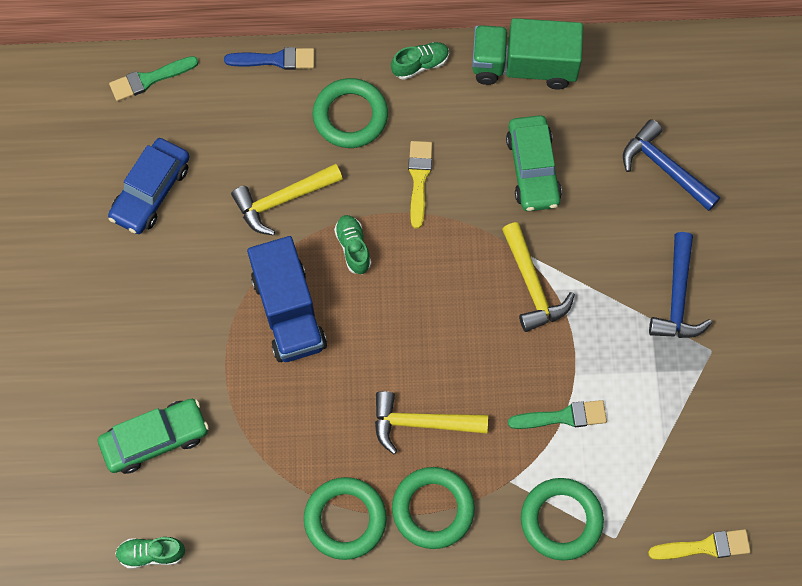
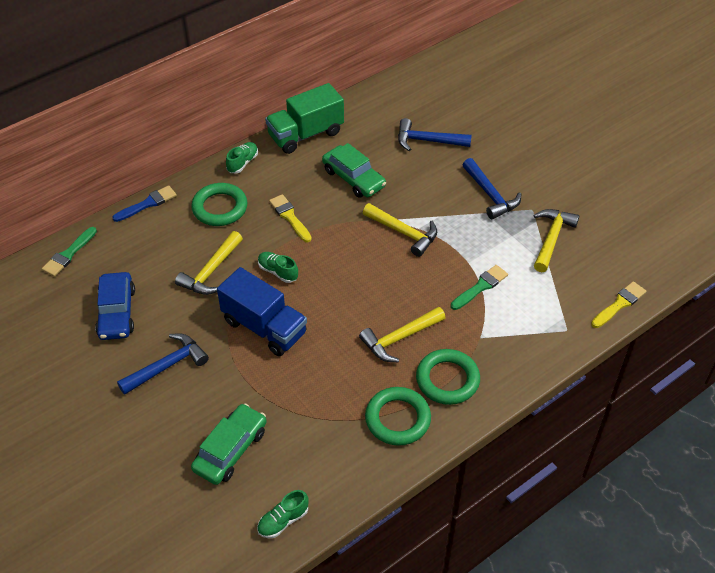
camera: 35 degrees left, 20 degrees down
green ring [521,478,604,561] -> none
none -> blue hammer [117,333,209,395]
none -> yellow hammer [534,209,579,272]

